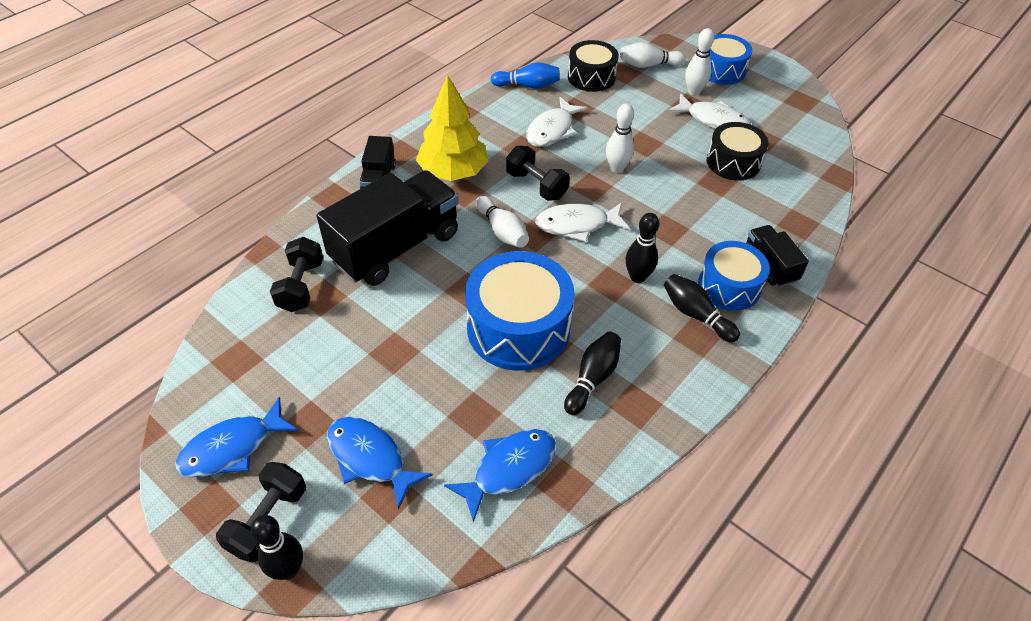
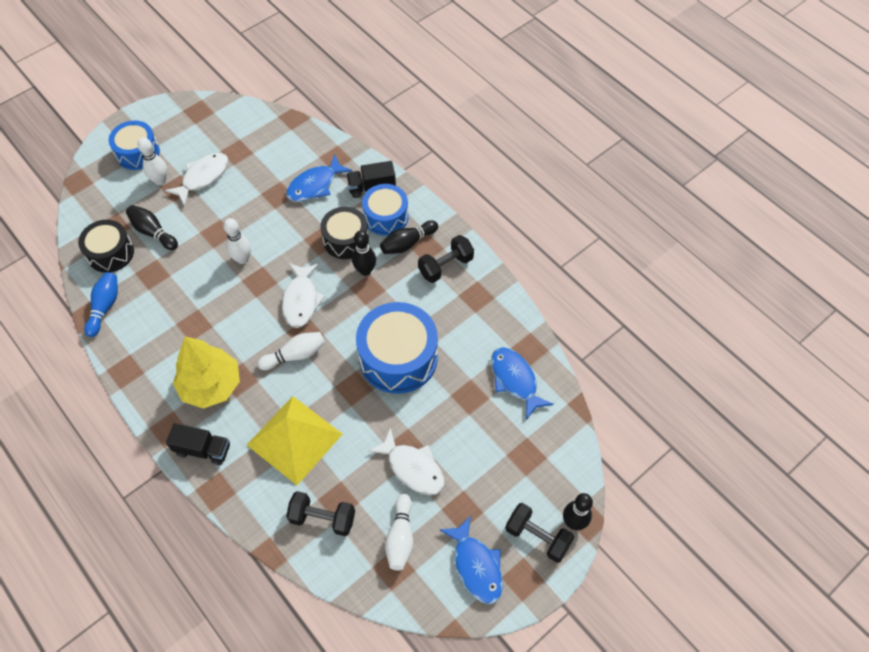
camera: 80 degrees left, 10 degrees up
black truck [317,170,459,286] -> yellow pyramid [247,396,343,485]
blue fish [327,417,433,510] -> blue fish moved to [286,155,352,202]
black dumbbell [506,146,570,201] -> black dumbbell moved to [418,235,474,283]
white fish [526,97,588,147] -> white fish moved to [368,427,445,495]
black bowling pin [564,332,621,415] -> black bowling pin moved to [126,205,178,250]
white bowling pin [620,42,686,68] -> white bowling pin moved to [385,494,413,570]
black drum [707,122,768,181] -> black drum moved to [320,207,369,259]

